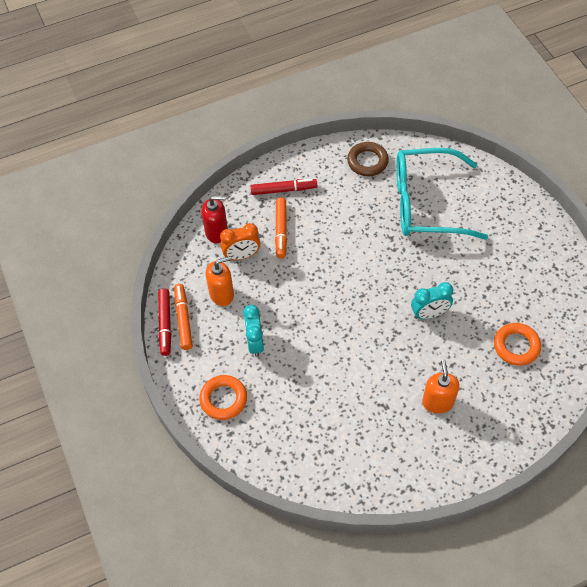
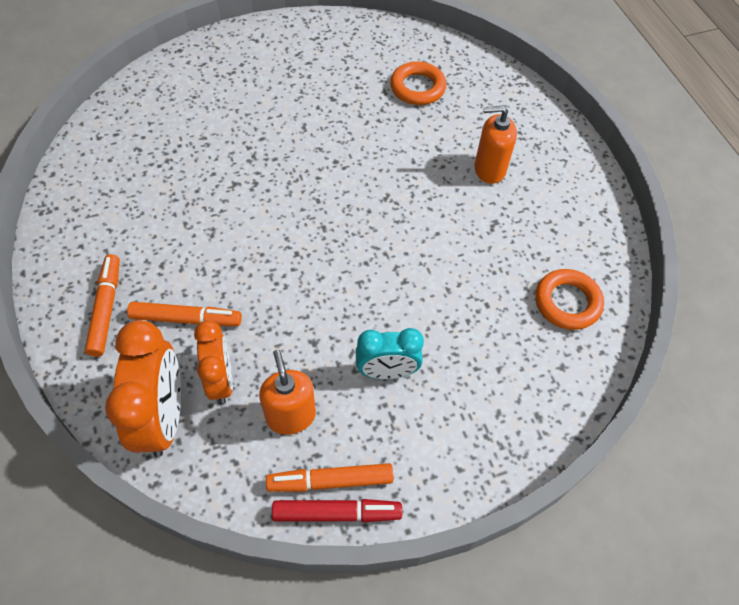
camera: 90 degrees left, 0 degrees up
orange ring [199,375,247,420] -> orange ring moved to [535,269,604,330]
red soap dispenser [201,196,228,243] -> orange clock [105,320,181,457]
red marker [251,179,317,195] -> orange marker [85,254,120,357]
brown ring [347,142,389,176] -> none
turquoise glasses [396,148,488,240] -> none
turquoise clock [411,282,453,319] -> none

